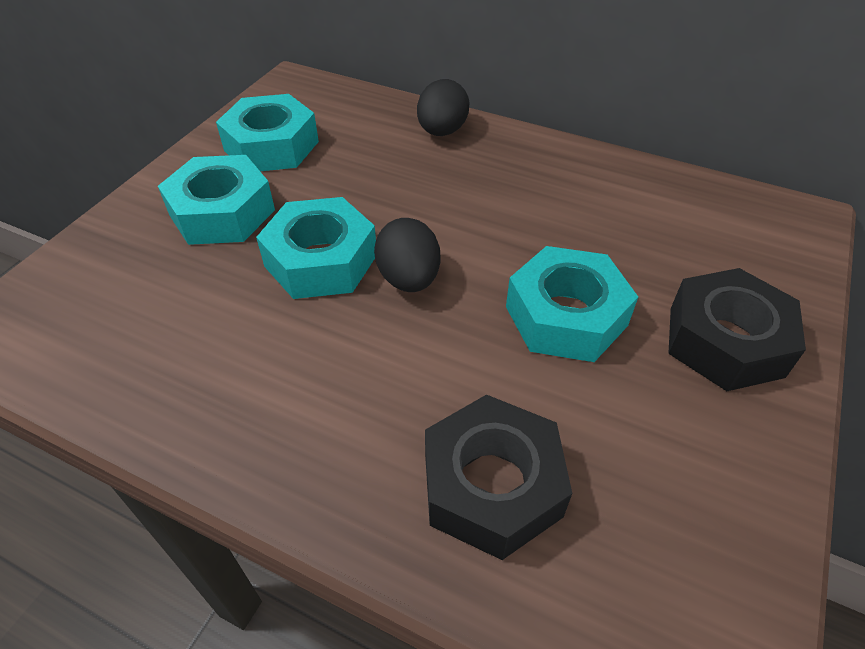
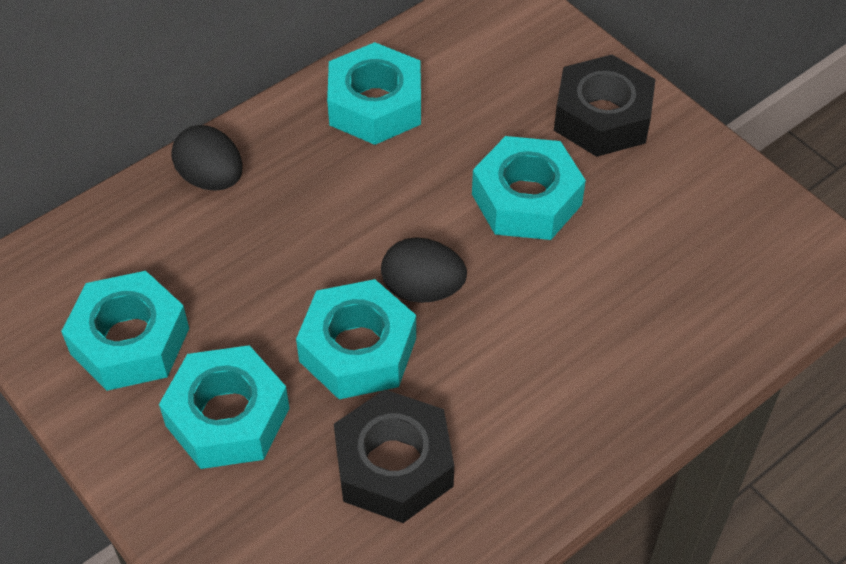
camera: 65 degrees left, 5 degrees up
black nut [425,394,572,560] -> black nut moved to [334,389,454,523]
none -> turquoise nut [327,42,421,145]

